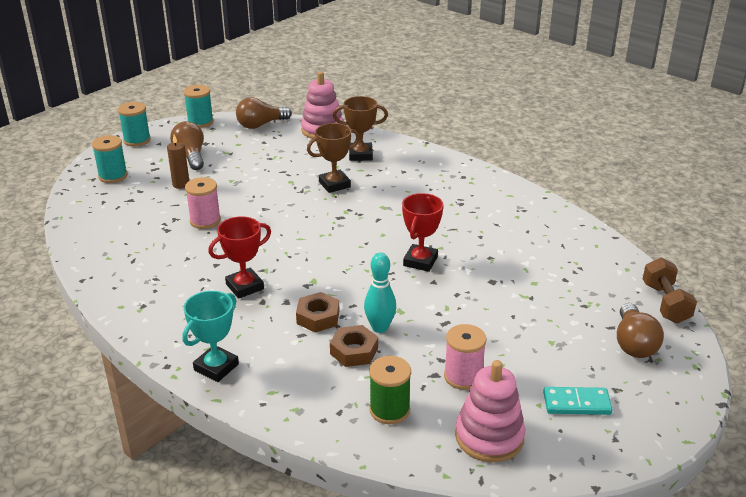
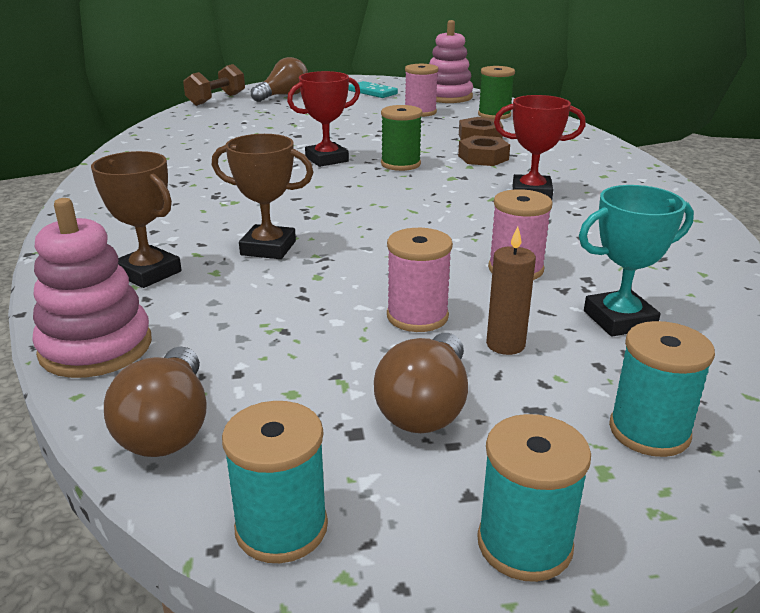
camera: 140 degrees left, 5 degrees down
turquoise trophy [182,291,239,382] -> turquoise trophy moved to [579,185,694,337]
brown light bulb [236,97,292,129] -> brown light bulb turned 75 degrees clockwise [104,347,207,457]
turquoise bowling pin [364,253,396,333] -> none
none -> green spool [381,105,422,171]
none -> pink spool [387,228,453,332]

